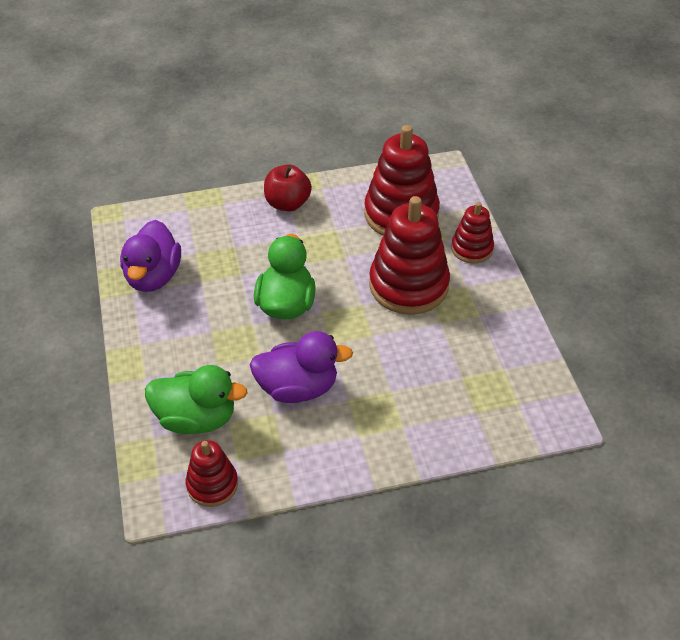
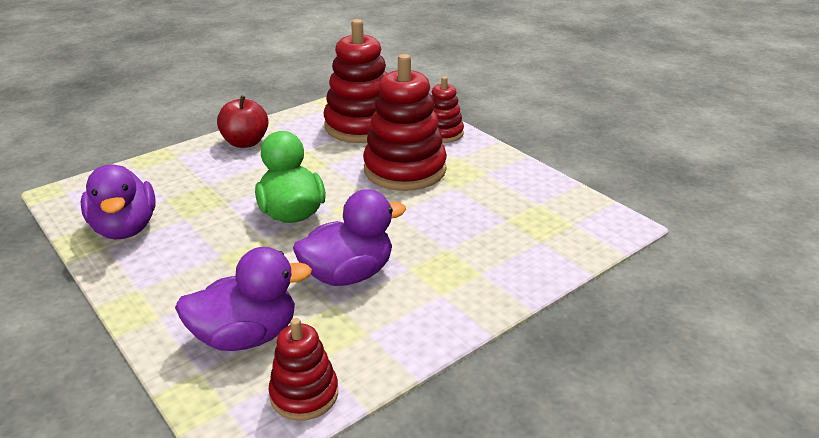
camera: 25 degrees left, 15 degrees down
green duck [145,365,248,434] -> purple duck [175,247,312,351]

